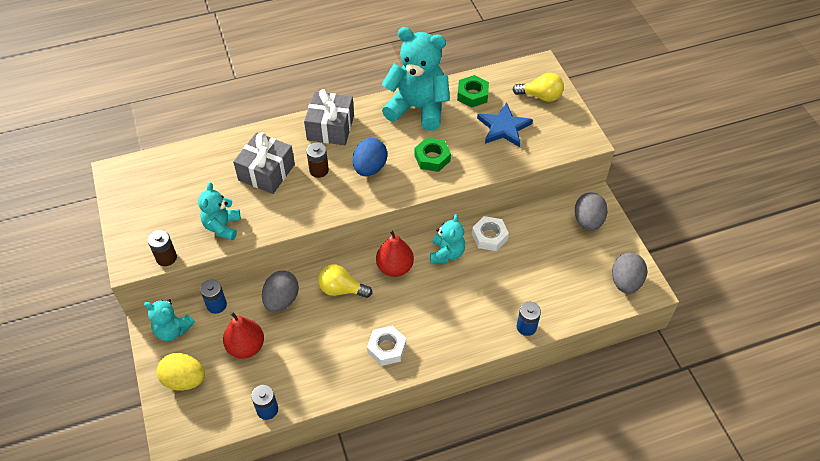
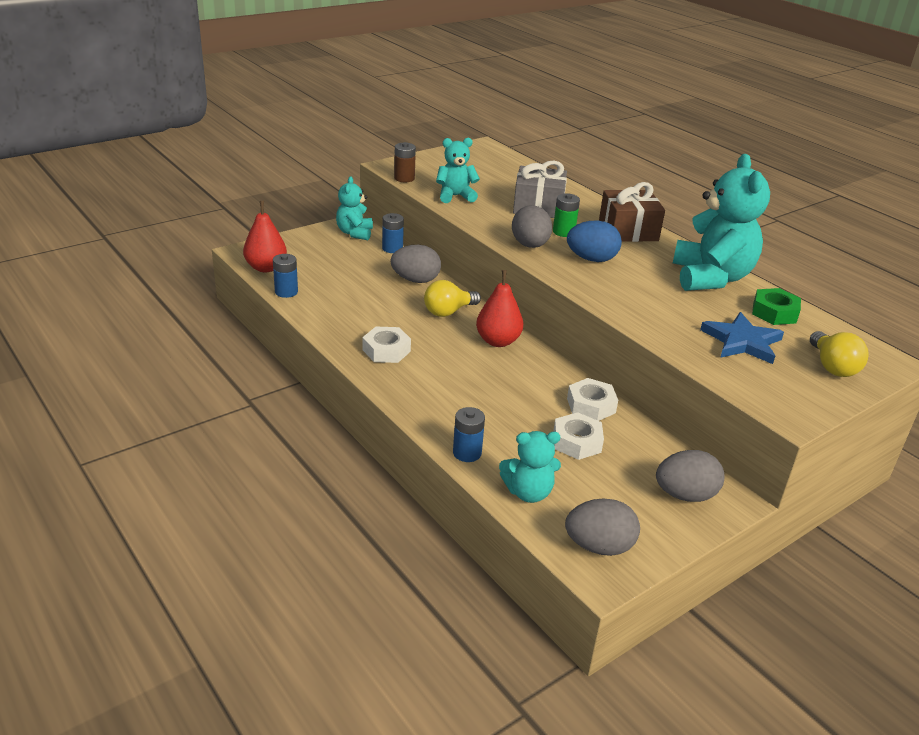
camera: 70 degrees right, 20 degrees down
yellow egg [157,353,205,391] -> none
red pear [223,311,264,359] -> red pear moved to [243,201,287,272]
grey gift [304,89,354,145] -> brown gift [599,182,665,242]
brown battery [306,143,329,178] -> green battery [553,193,580,237]
yellow light bulb [318,264,372,298] -> yellow light bulb turned 120 degrees counterclockwise [424,280,481,317]
green nut [414,138,451,172] -> none
turquoise teddy bear [430,214,465,263] -> turquoise teddy bear moved to [499,431,561,503]
none -> grey egg [512,205,552,248]
none -> white nut [553,412,604,460]

